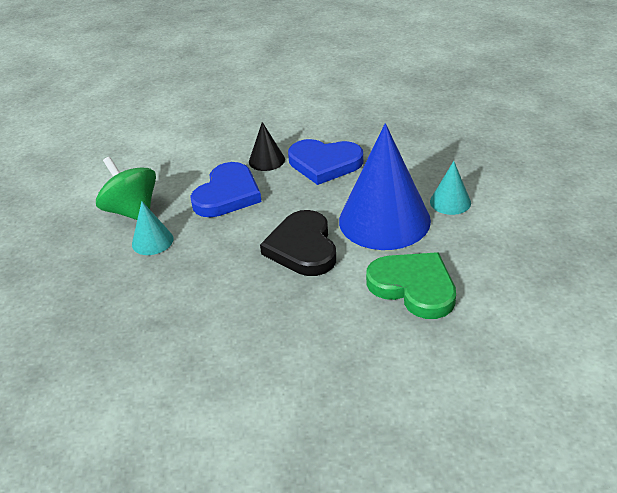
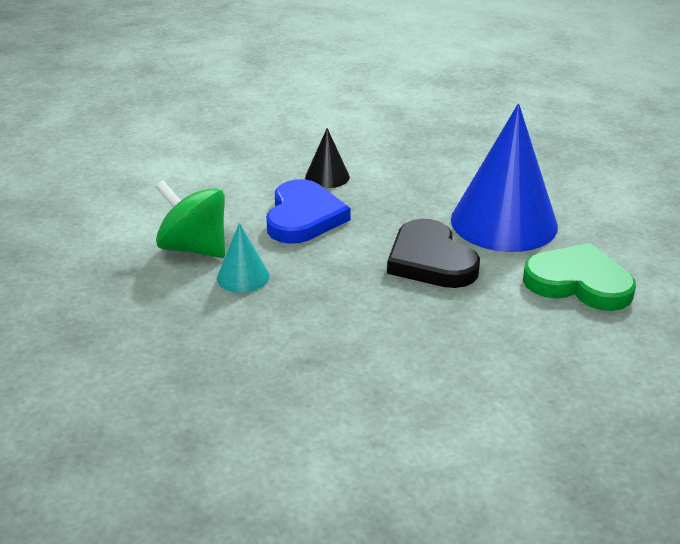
camera: 20 degrees left, 5 degrees down
blue heart [288,139,363,185] -> none
turquoise cone [430,161,471,215] -> none

